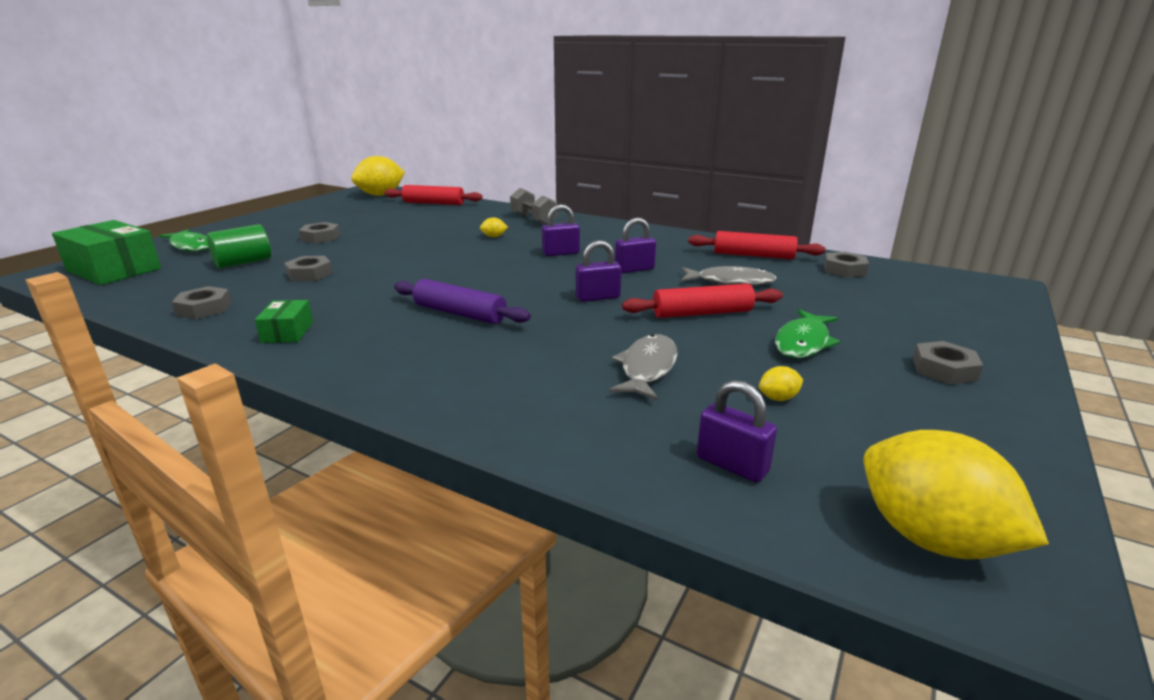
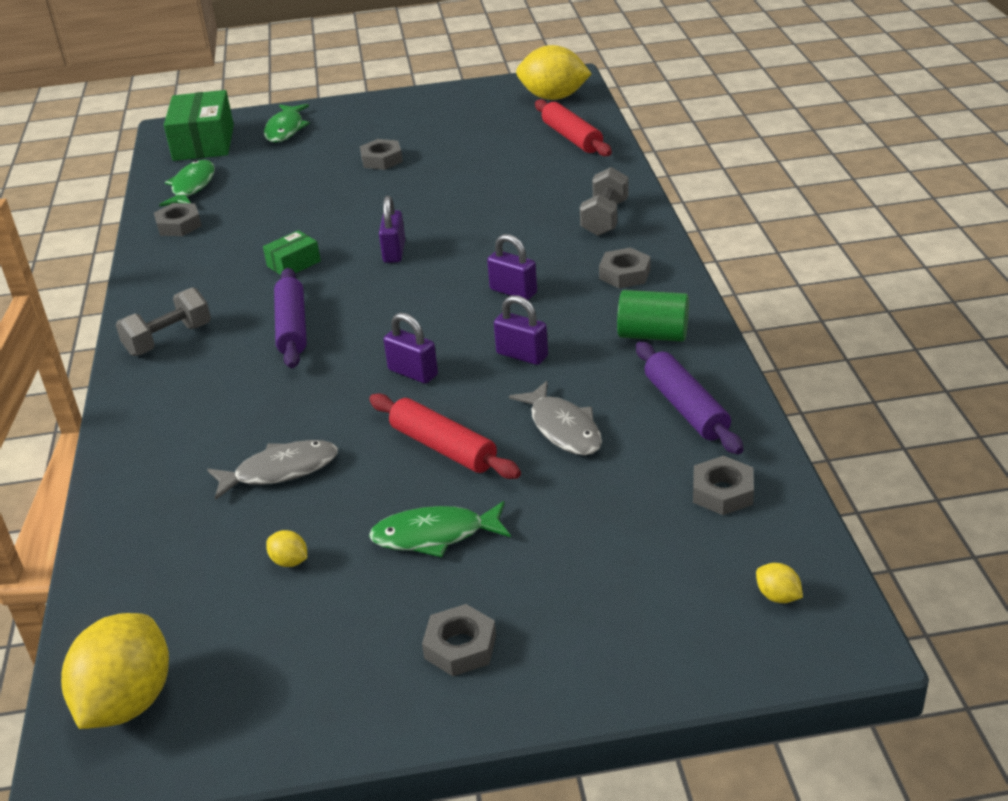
camera: 55 degrees right, 10 degrees up
green cylinder [207,224,271,268] -> green cylinder moved to [617,290,689,342]
green box [255,300,313,343] -> green box moved to [263,230,321,275]
grey nut [284,256,333,282] -> grey nut moved to [599,248,651,288]
yellow lemon [480,217,508,237] -> yellow lemon moved to [756,563,803,603]
red rolling pin [688,231,826,259] -> purple rolling pin [636,341,743,454]
purple padlock [697,380,777,483] -> purple padlock moved to [379,196,405,263]
none -> grey dumbbell [116,287,211,356]
none -> green fish [159,160,215,207]

